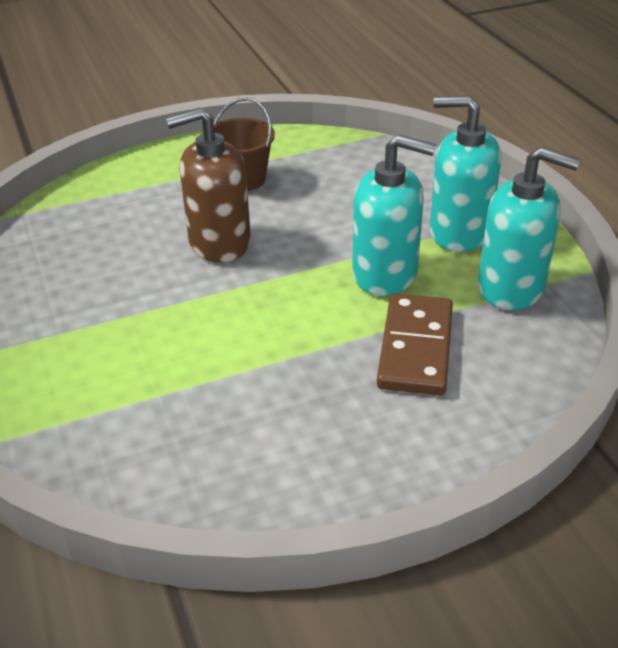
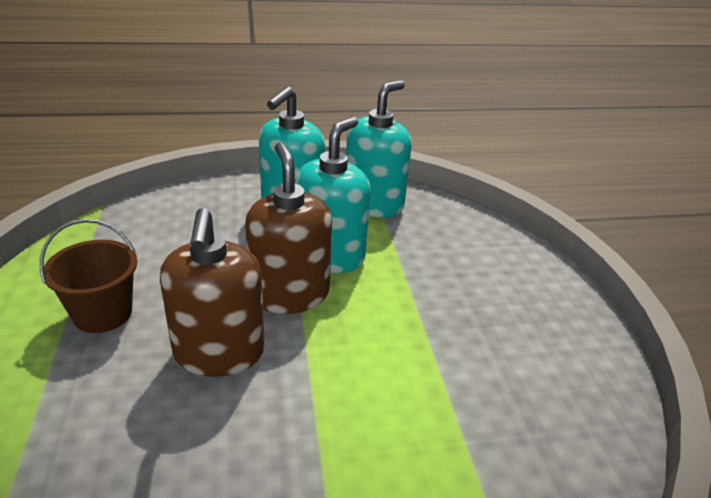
camera: 80 degrees left, 5 degrees down
brown domino [377,293,453,396] -> none
none -> brown soap dispenser [245,142,332,314]

